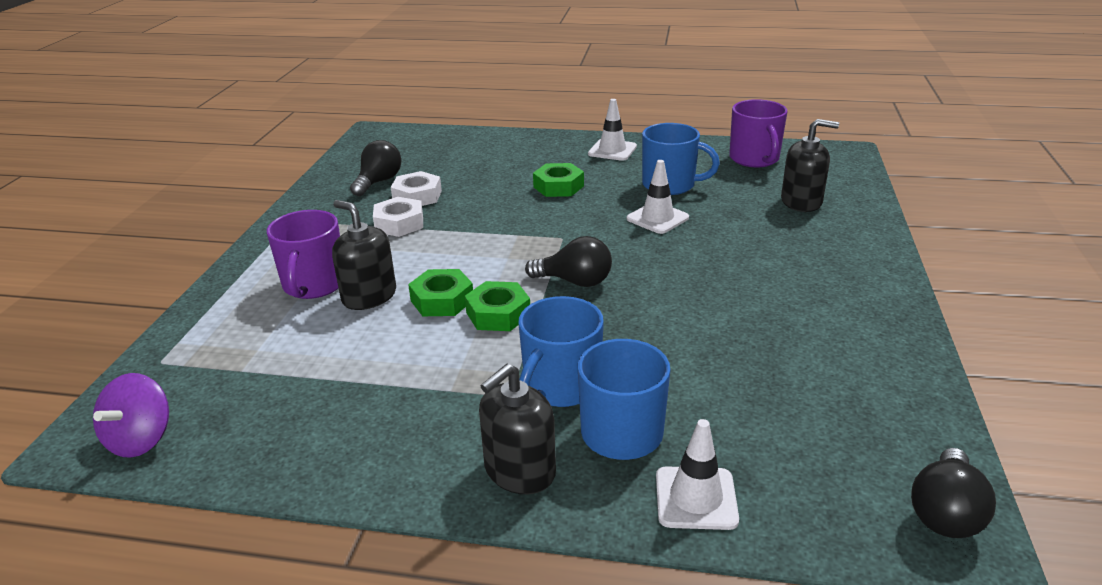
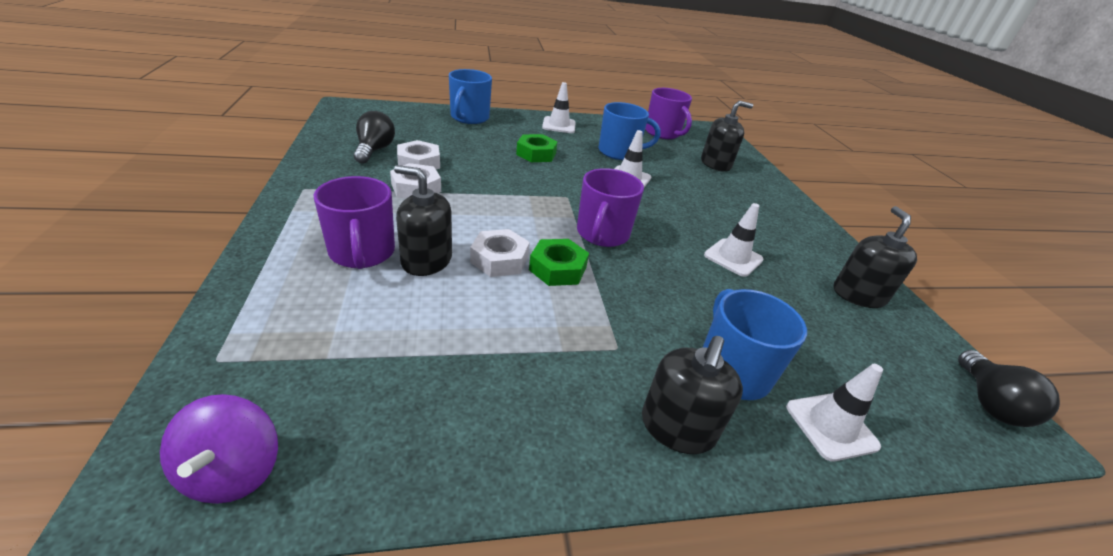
camera: 25 degrees left, 5 degrees up
green nut [408,269,473,316] -> white nut [470,229,530,277]
blue mug [518,296,604,407] -> blue mug moved to [449,69,492,124]
black light bulb [525,236,612,287] -> purple mug [577,168,644,247]
none -> white traffic cone [704,203,764,277]
none -> black soap dispenser [834,206,917,308]

